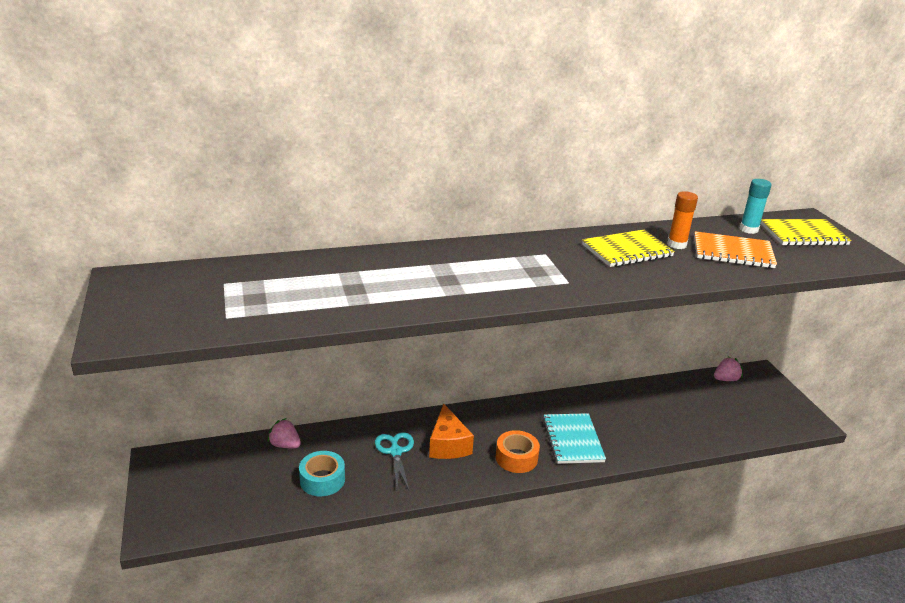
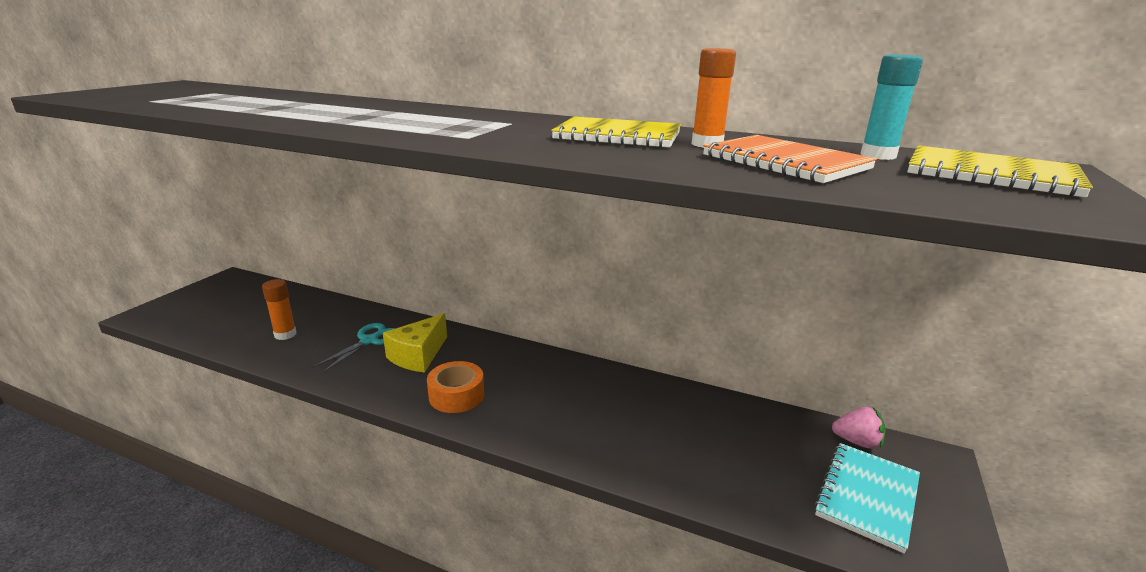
camera: 40 degrees right, 5 degrees down
pink strawberry [267,418,301,448] -> none
turquoise tape [299,451,345,496] -> orange glue stick [262,279,296,340]
orange cheese [429,404,474,459] -> yellow cheese [383,313,447,372]
turquoise notebook [543,413,606,464] -> turquoise notebook moved to [814,443,920,553]

